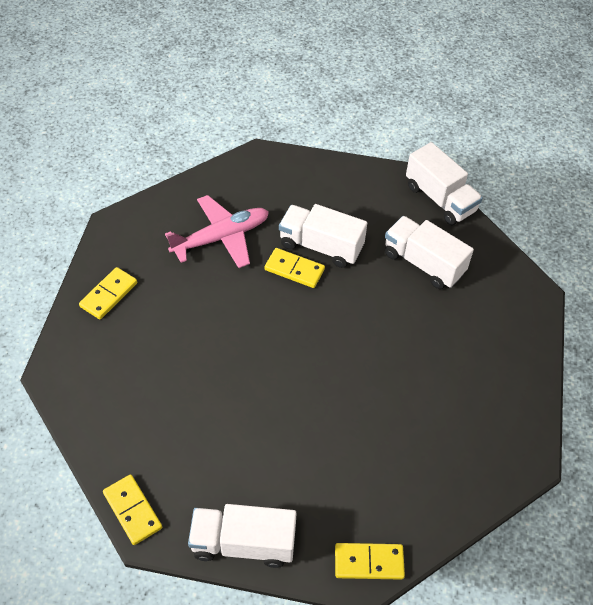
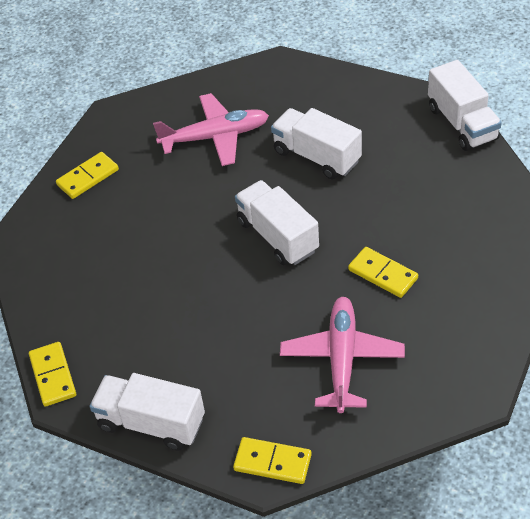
camera: 20 degrees right, 5 degrees down
yellow domino [264,248,325,288] -> yellow domino moved to [348,247,418,298]
white truck [385,216,474,289] -> white truck moved to [235,180,319,265]
none -> pink plane [280,297,405,413]

